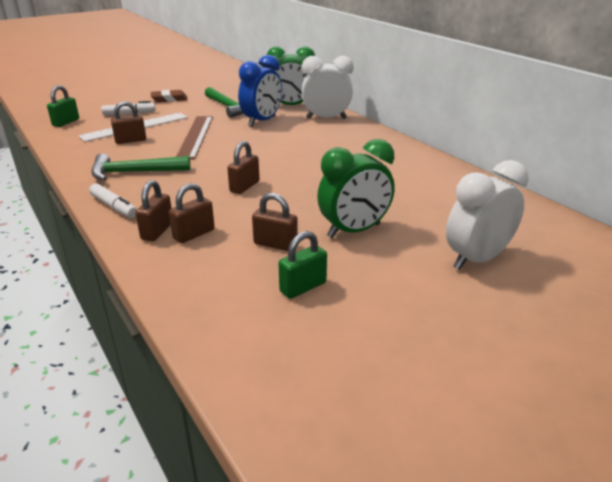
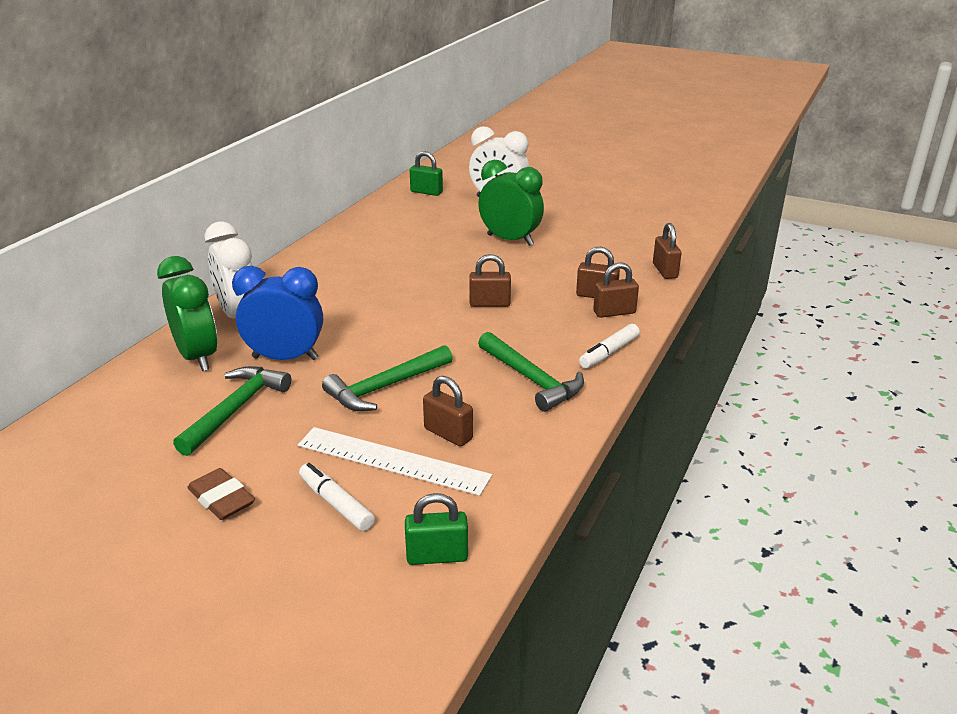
camera: 120 degrees left, 0 degrees up
white marker [89,183,137,218] -> white marker turned 150 degrees counterclockwise [579,324,640,369]
brown ruler [176,116,213,160] -> green hammer [322,345,453,411]
brown padlock [252,193,298,251] -> brown padlock moved to [653,223,682,279]
green padlock [278,231,327,299] -> green padlock moved to [410,151,443,196]

